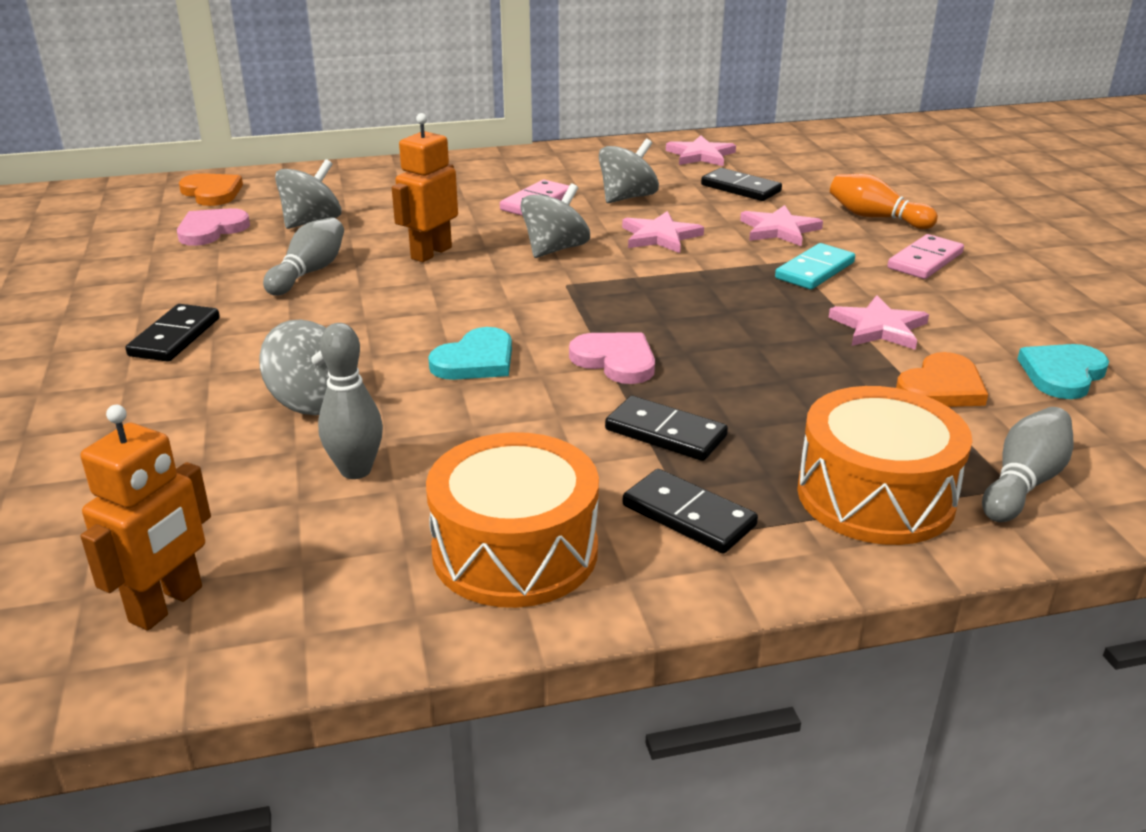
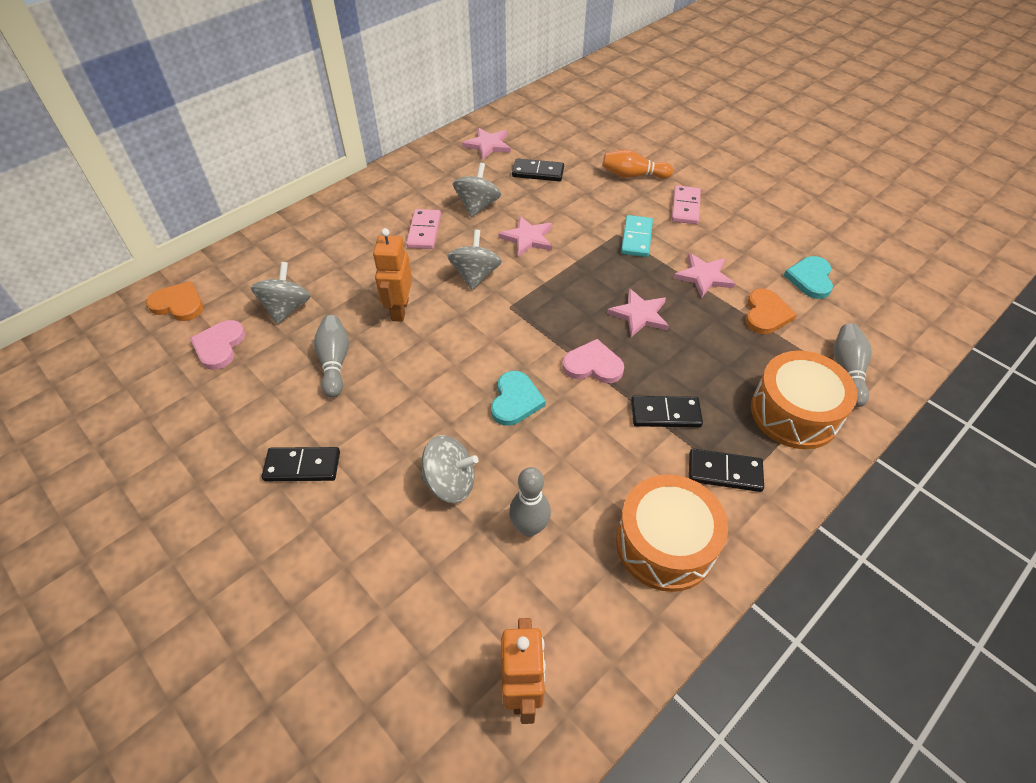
camera: 30 degrees left, 20 degrees up
black domino [126,304,220,362] -> black domino turned 75 degrees counterclockwise [262,447,340,481]
pink star [740,205,823,246] -> pink star moved to [607,288,669,337]

